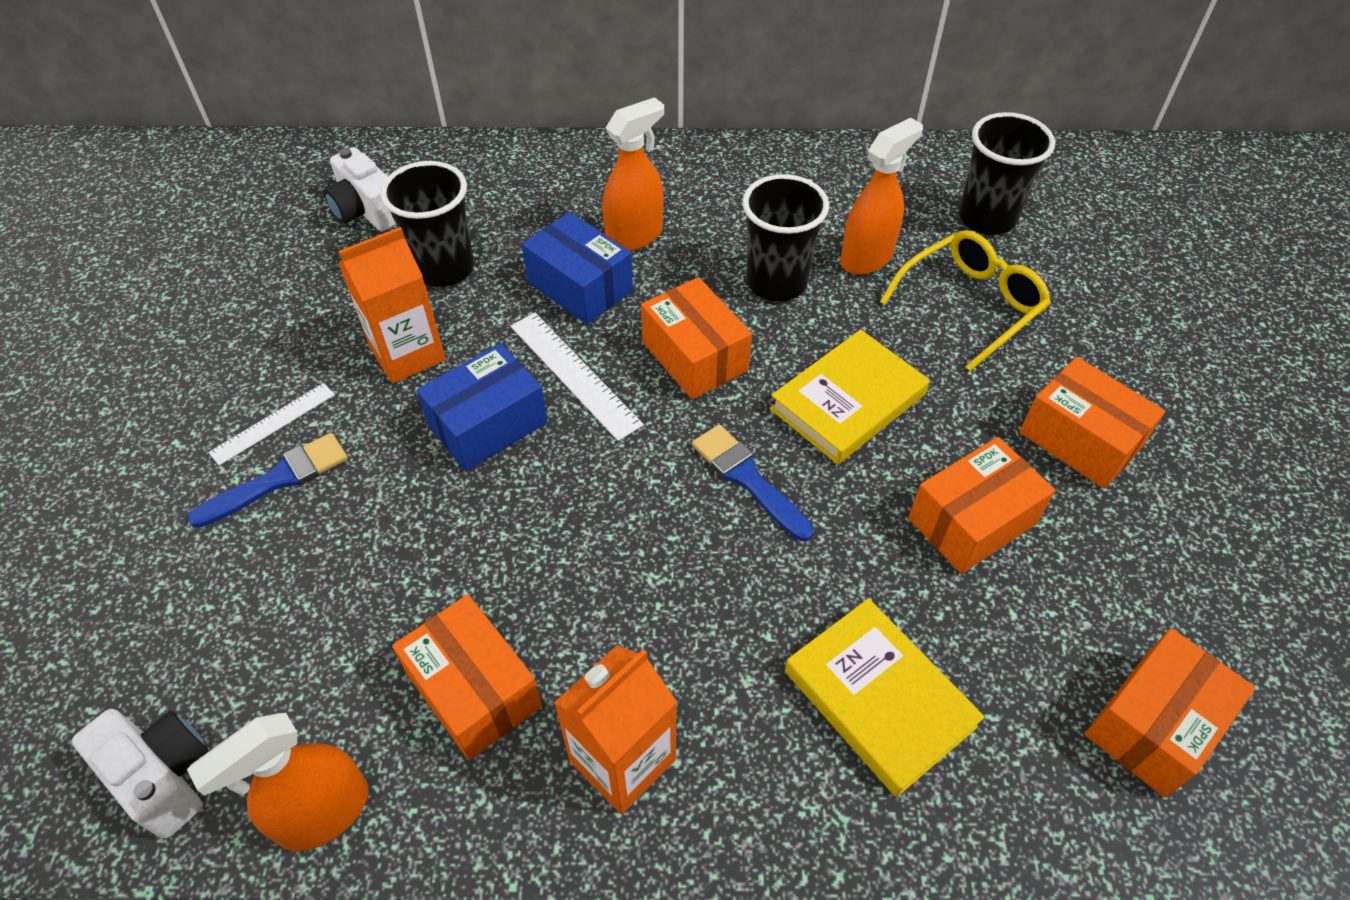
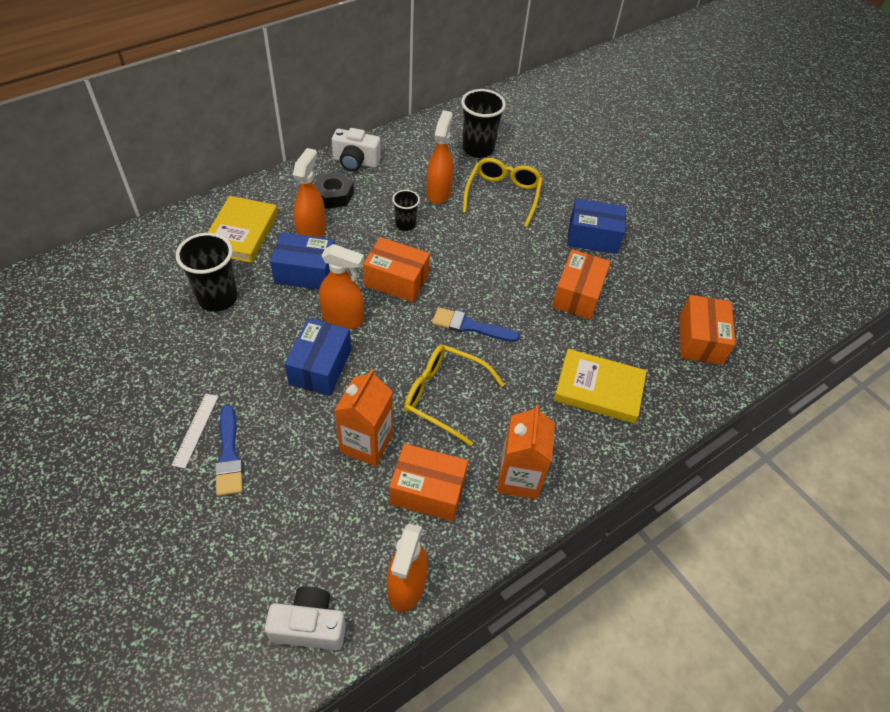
camera: 40 degrees left, 0 degrees up
blue brush [187,433,348,528] -> blue brush turned 150 degrees clockwise [215,405,243,496]
white camera [324,147,396,231] -> white camera moved to [332,128,381,171]
orange carton [339,227,446,384] -> orange carton moved to [334,369,393,467]
white ruler [511,313,644,441] -> orange spray bottle [319,244,364,329]
black cup [742,174,829,301] -> black cup [392,190,420,231], size x0.57
yellow book [770,329,930,464] -> yellow book moved to [207,196,278,263]
orange box [1020,357,1165,489] -> blue box [567,198,626,254]
none -> black nut [314,172,354,209]
none -> yellow glasses [404,345,505,446]

